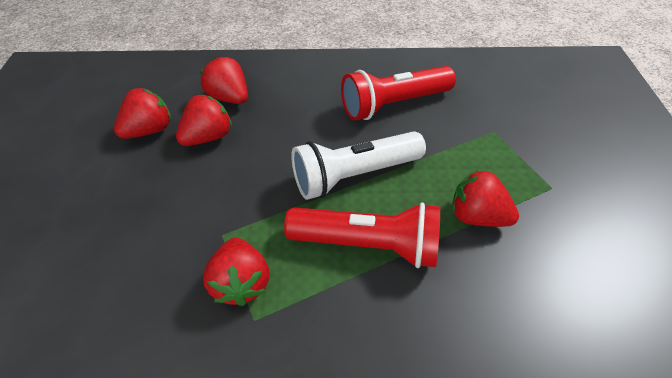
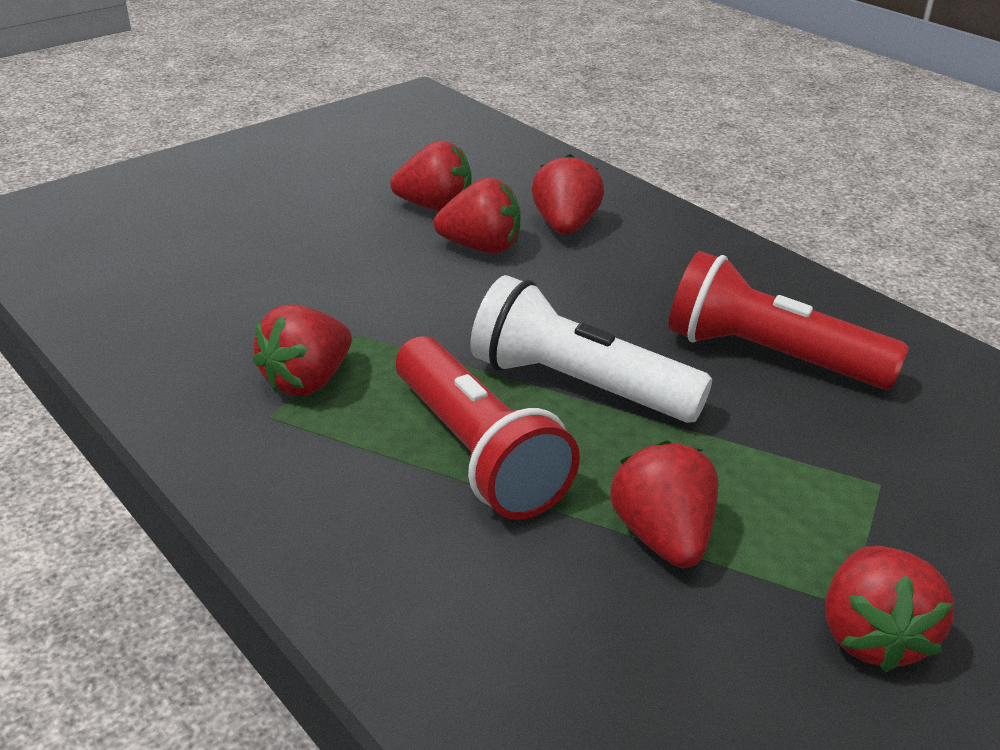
camera: 50 degrees right, 15 degrees down
none -> red strawberry [826,546,954,672]

